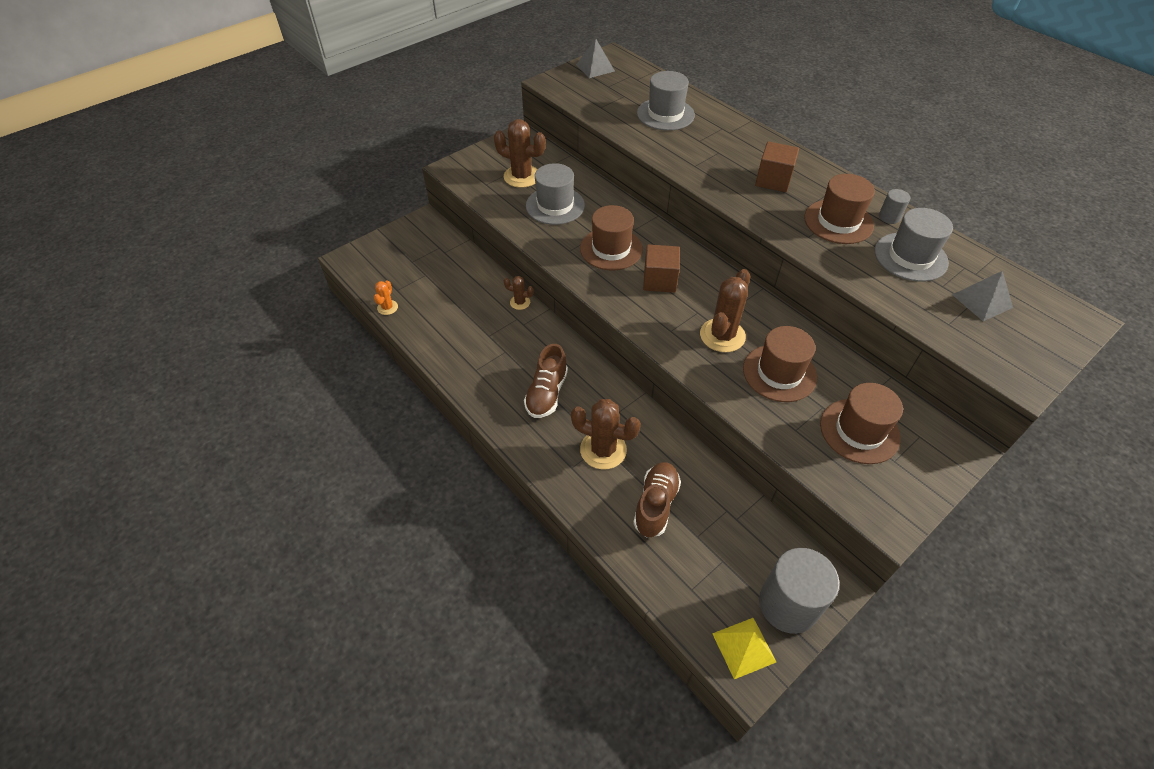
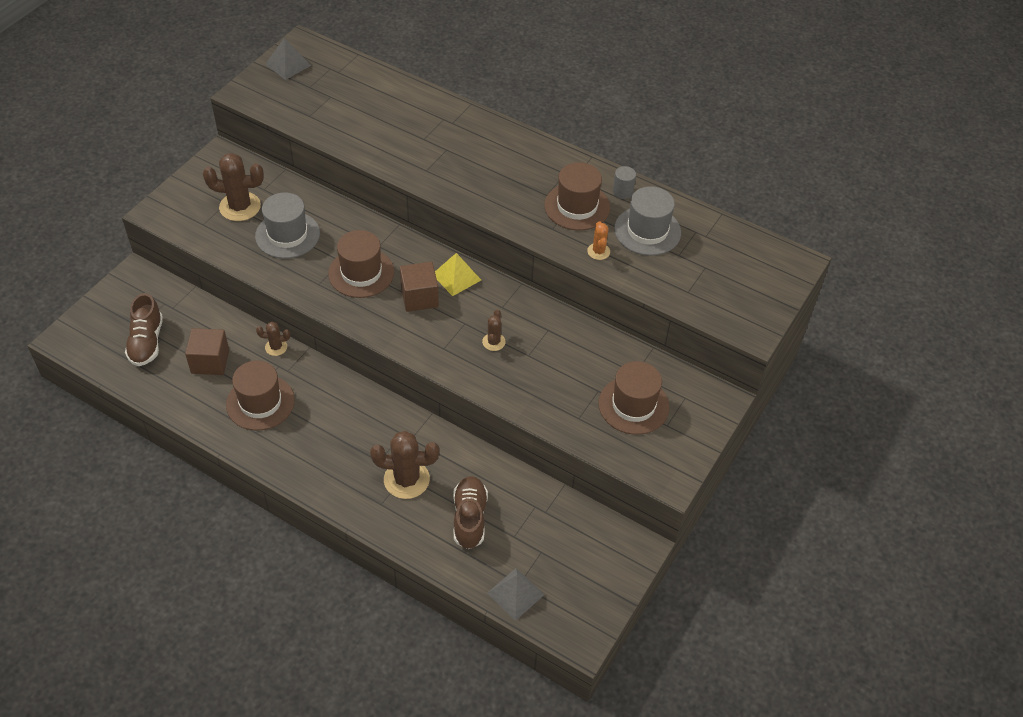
camera: 20 degrees left, 0 degrees up
orange cactus [374,280,398,315] -> orange cactus moved to [587,221,610,260]
brown shoe [524,344,568,418] -> brown shoe moved to [125,293,163,366]
grey hat [637,71,695,131] -> none
brown cactus [700,269,751,352] -> brown cactus [482,309,506,351], size x0.52
yellow pyramid [712,618,776,679] -> yellow pyramid moved to [435,253,481,296]
brown hat [743,326,817,402] -> brown hat moved to [226,360,295,431]
brown cube [755,141,799,192] -> brown cube moved to [185,328,229,375]
grey cylinder [759,548,840,634] -> none
grey pyramid [952,271,1013,321] -> grey pyramid moved to [487,568,545,621]

